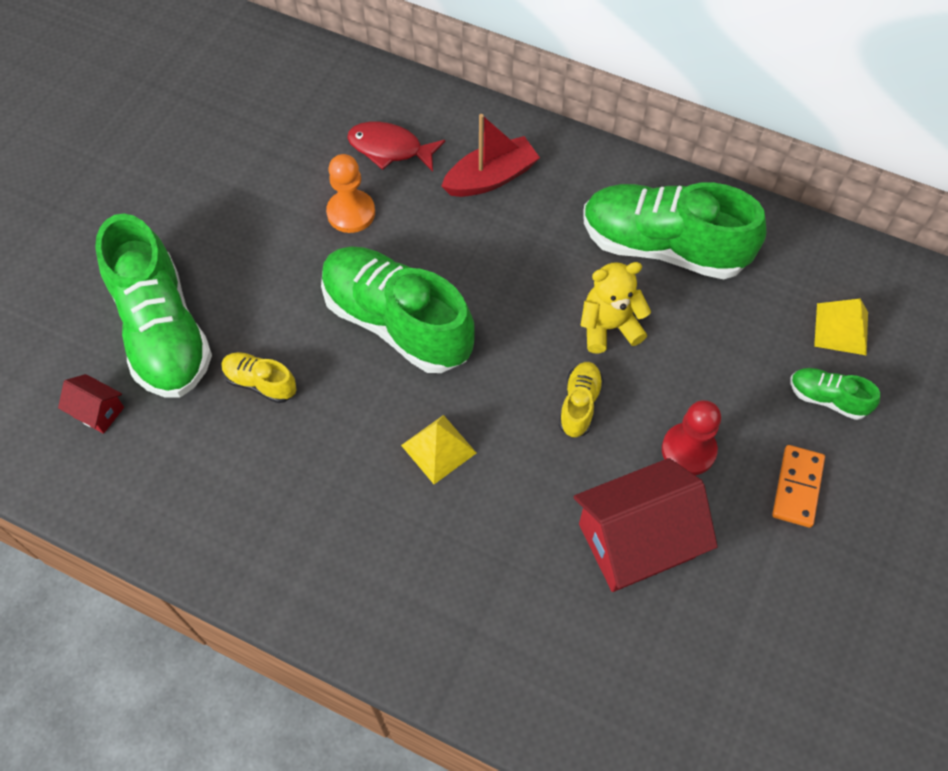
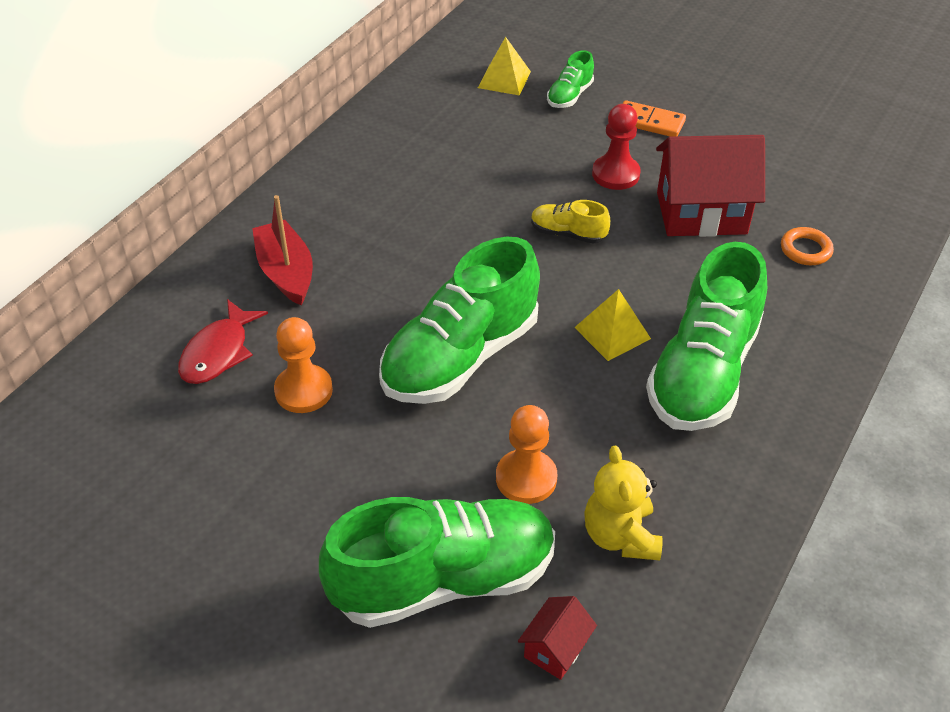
camera: 85 degrees left, 15 degrees down
yellow shoe [222,352,297,403] -> orange pawn [496,405,557,504]
red house [574,458,718,592] -> red house turned 75 degrees counterclockwise [656,135,765,237]
yellow teddy bear [580,262,651,353] -> yellow teddy bear moved to [584,446,663,560]
green shoe [583,182,766,280] -> green shoe moved to [646,242,767,431]
none -> orange ring [781,227,834,265]

